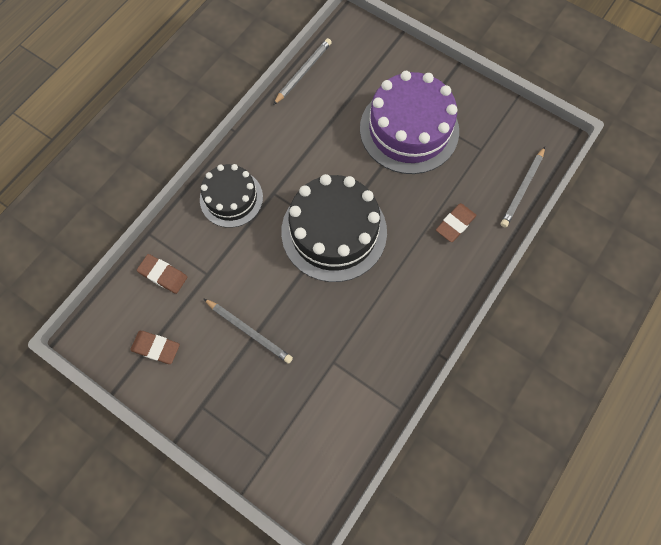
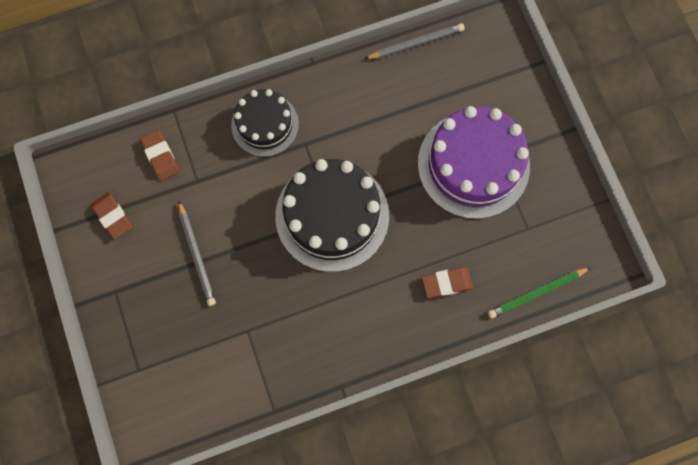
camera: 35 degrees right, 5 degrees up
grey pencil [501,147,545,227] -> green pencil [488,267,591,318]

